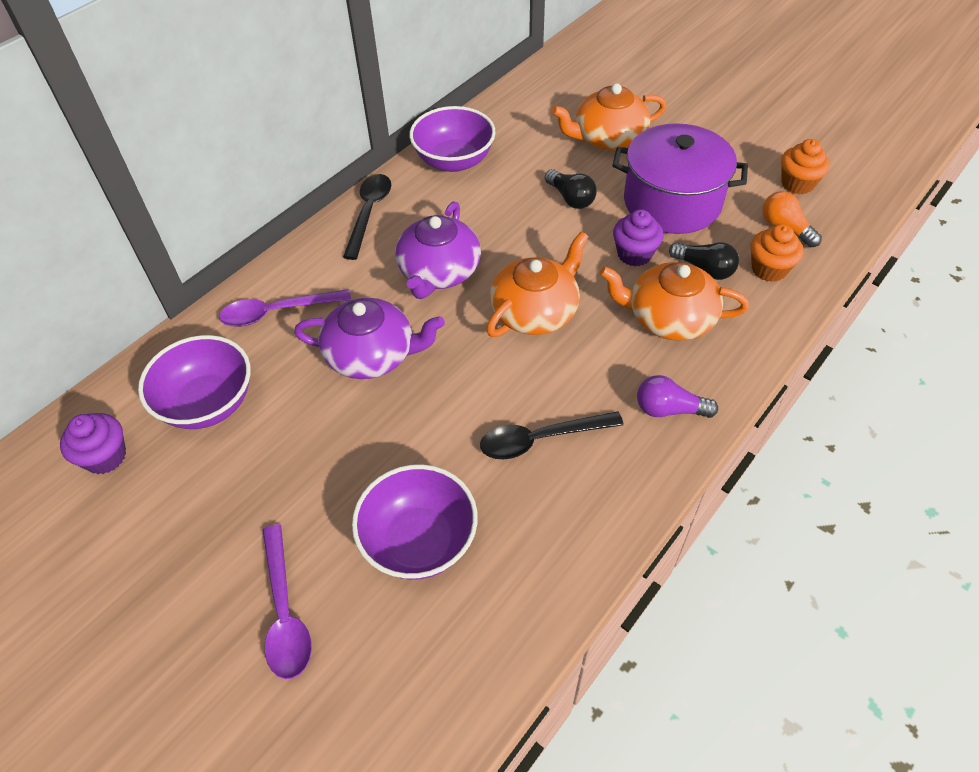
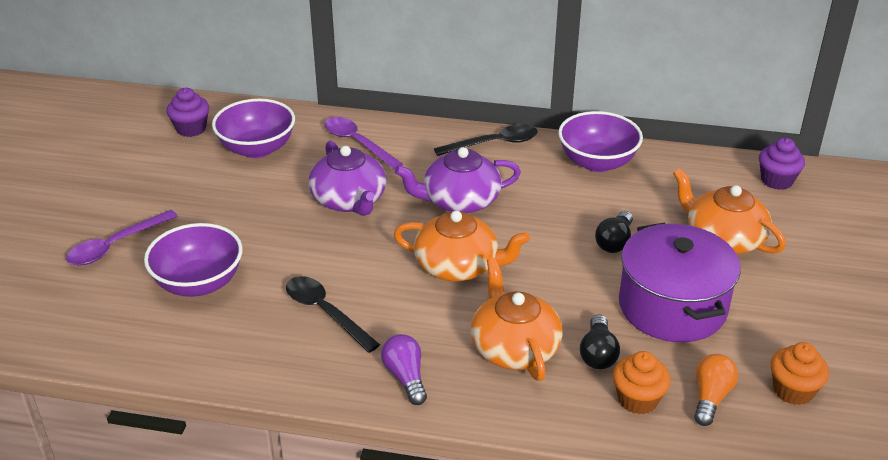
camera: 60 degrees right, 15 degrees down
purple cupcake [613,209,664,266] -> purple cupcake moved to [759,138,805,190]

